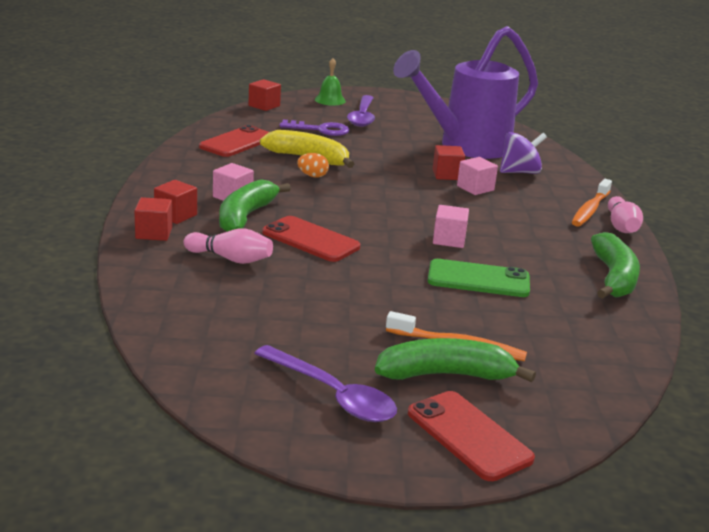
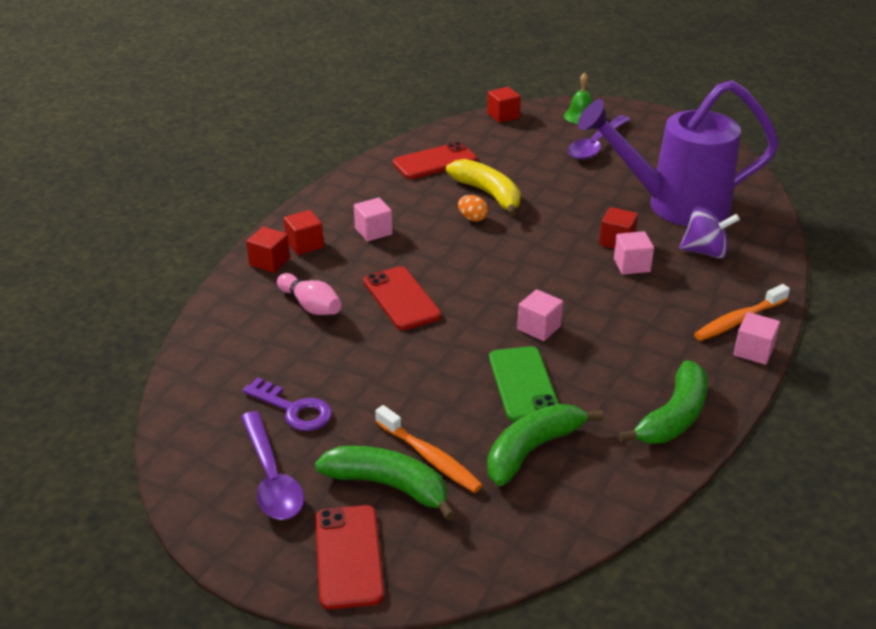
camera: 30 degrees right, 10 degrees up
green banana [219,179,291,232] -> green banana moved to [487,404,603,486]
purple key [279,120,349,136] -> purple key moved to [242,378,332,431]
green phone [428,259,530,297] -> green phone turned 45 degrees clockwise [489,346,559,422]
pink bowling pin [608,196,643,233] -> pink cube [734,312,780,365]

